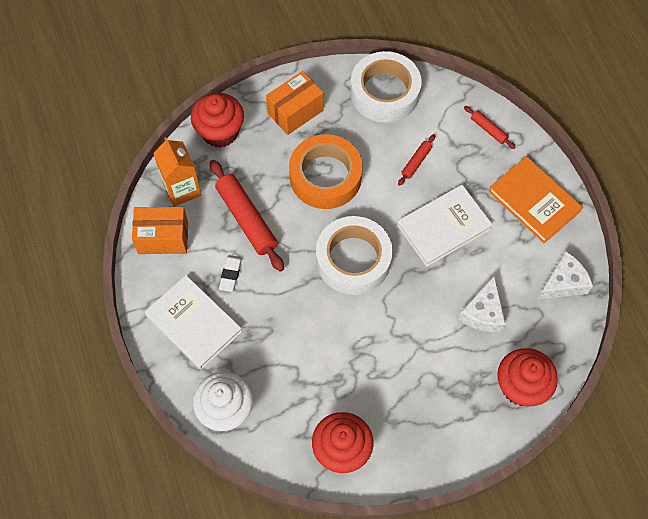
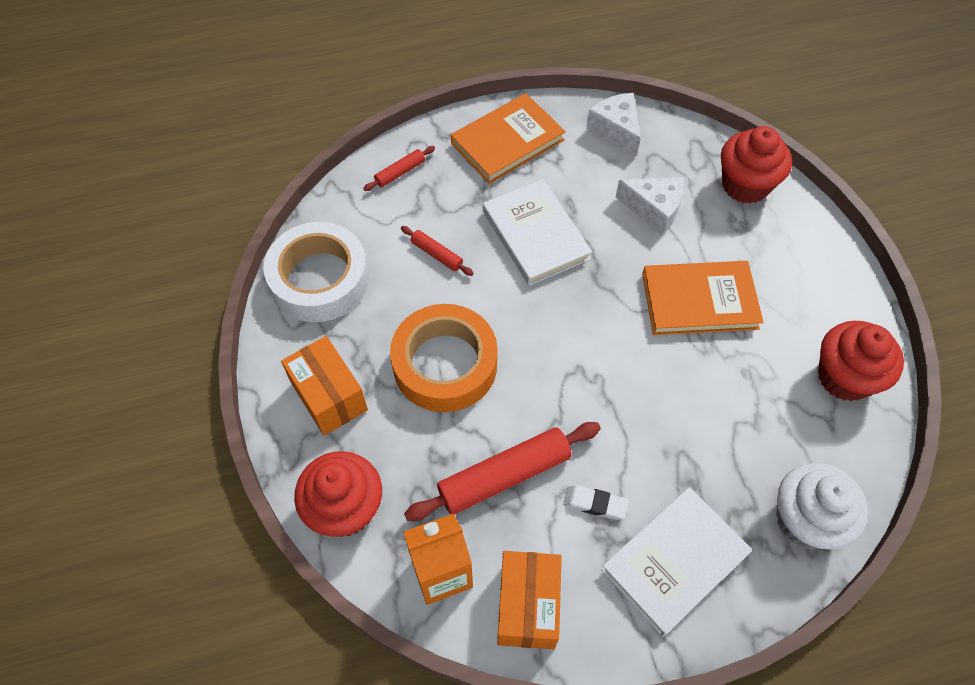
camera: 85 degrees left, 5 degrees down
white tape [316,216,393,295] -> none
none -> orange book [642,261,763,335]

